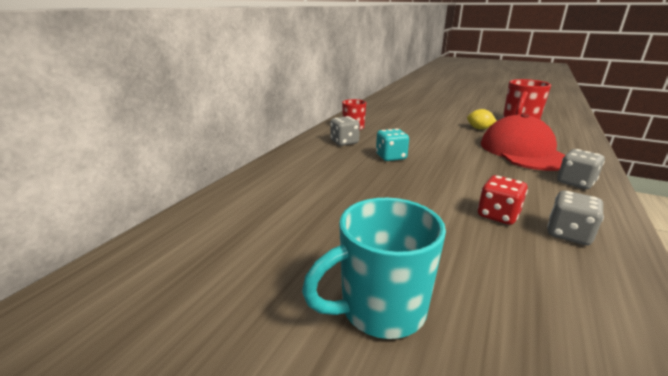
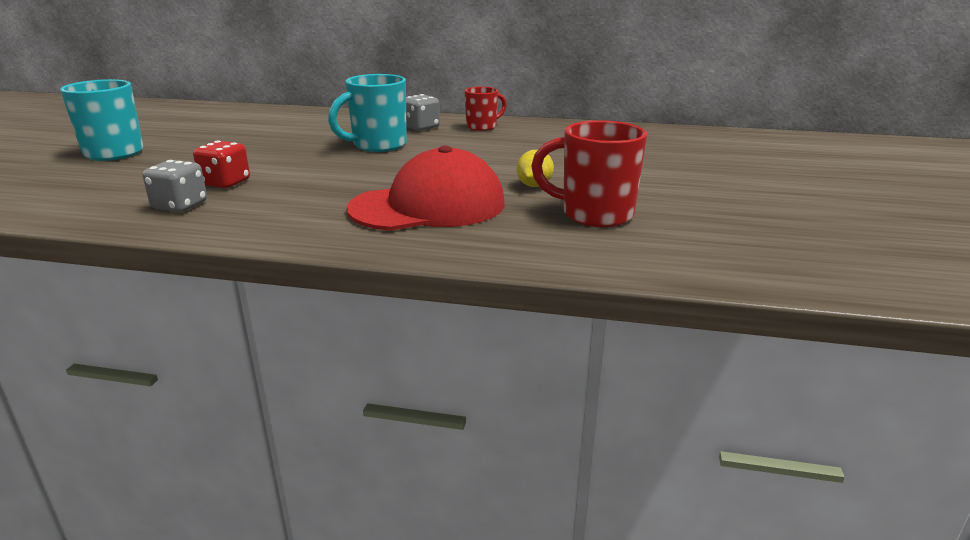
camera: 75 degrees right, 0 degrees up
turquoise dice [376,129,409,161] -> turquoise mug [328,74,407,152]
grey dice [557,149,605,189] -> none

